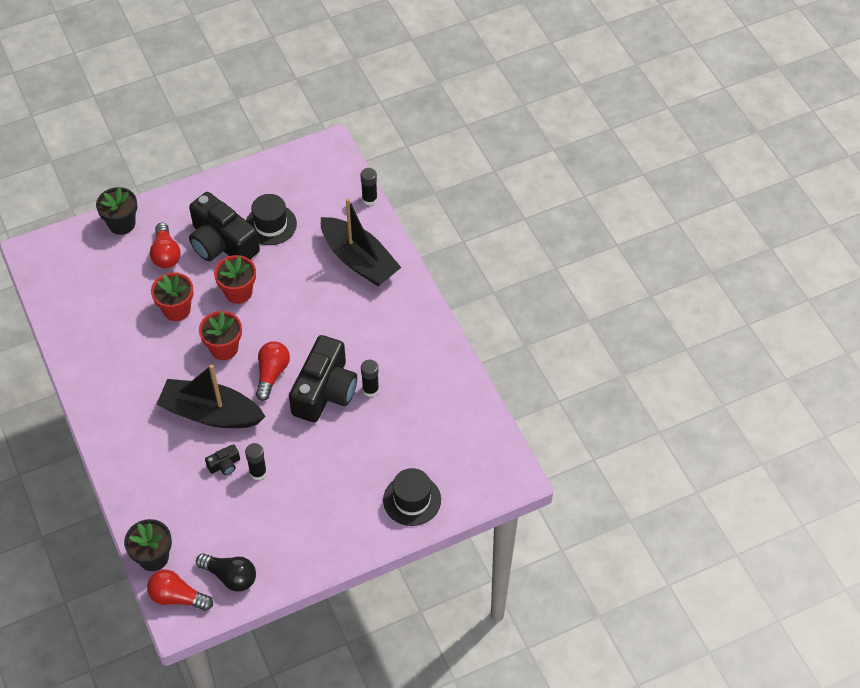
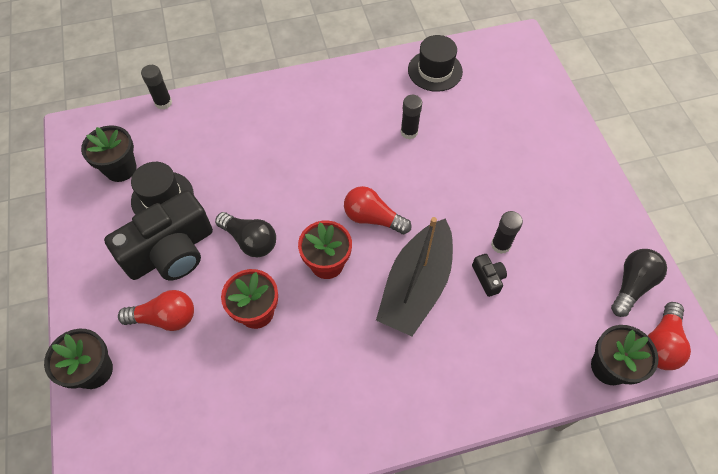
camera: 80 degrees left, 5 degrees up
red flower pot [214,255,256,304] -> black light bulb [215,212,276,257]
black camera [289,335,357,422] -> none
black boat [321,198,401,286] -> none
black hat [383,468,441,526] -> black hat moved to [408,35,463,92]
none -> black flower pot [81,125,137,182]

